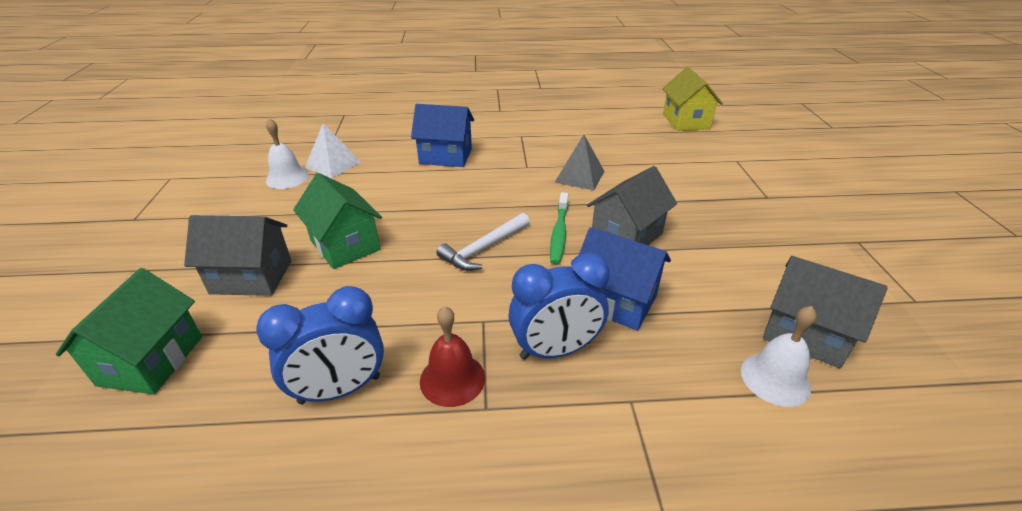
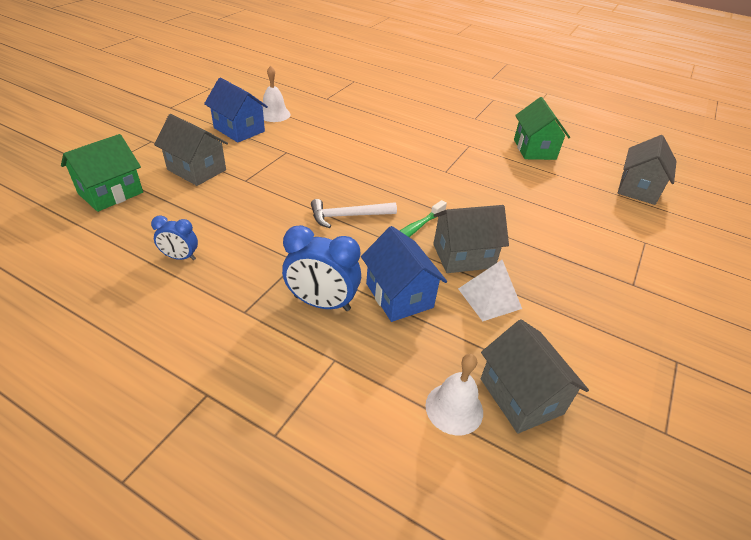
camera: 30 degrees right, 5 degrees up
blue clock [256,286,384,404] -> blue clock [151,215,198,260], size x0.58
green house [293,173,382,269] -> green house moved to [514,97,570,160]
white pyramid [305,123,361,178] -> white pyramid moved to [458,260,522,321]
blue house [411,104,474,167] -> blue house moved to [204,77,268,143]
red bell [420,306,485,407] -> none
grey pyramid [555,135,604,190] -> none
yellow house [662,67,723,131] -> grey house [618,135,677,205]

